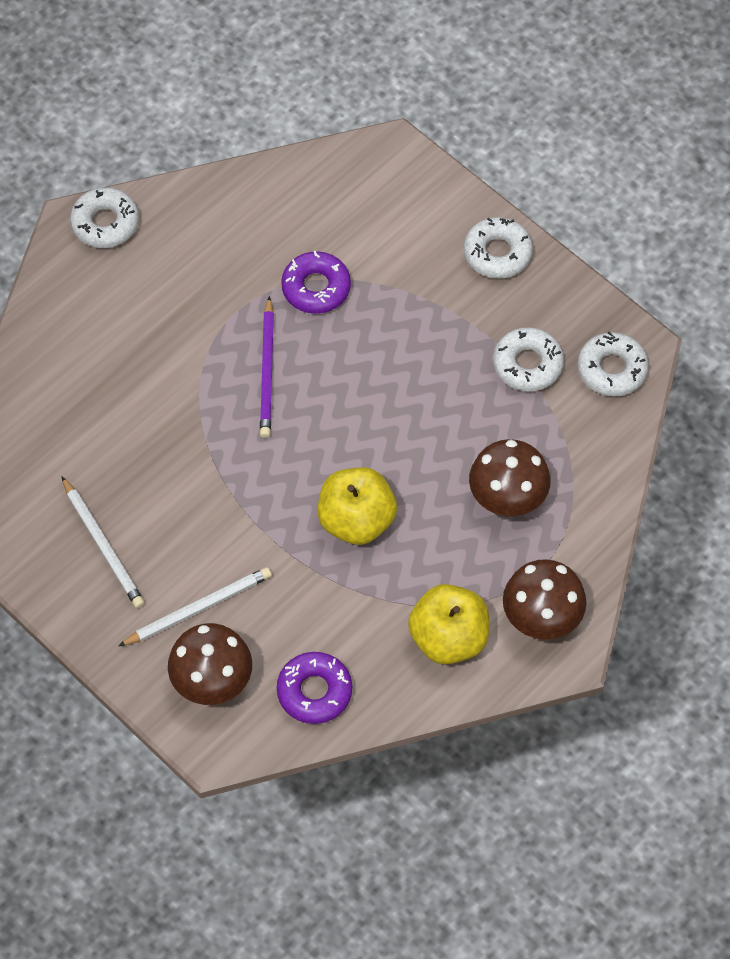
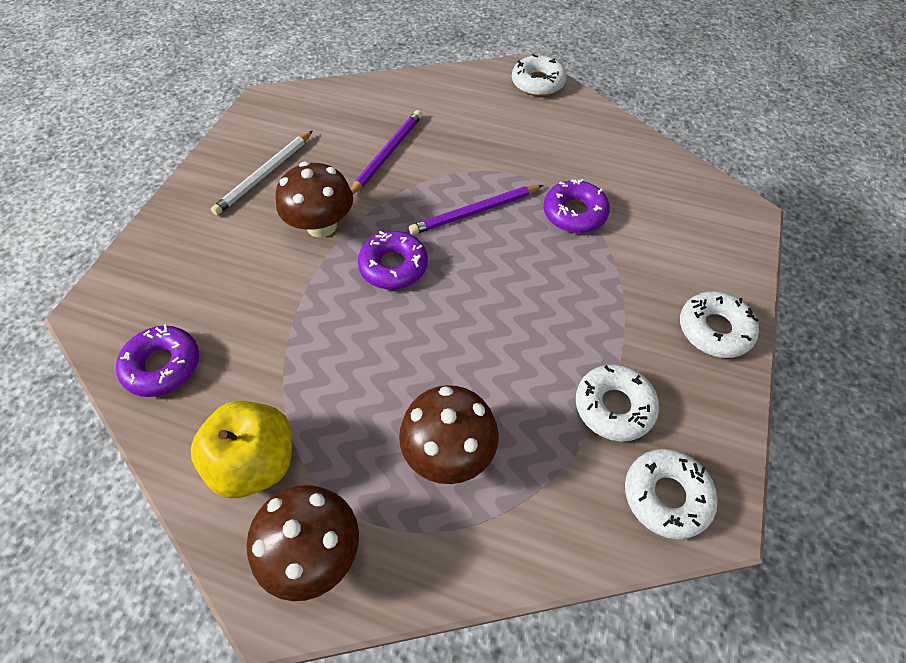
camera: 65 degrees right, 5 degrees down
white pencil [119,567,272,646] -> none
brown mushroom [168,623,252,705] -> brown mushroom moved to [275,162,353,238]
yellow apple [318,467,397,545] -> none
none -> purple pencil [351,110,422,194]
none -> purple donut [358,231,428,289]

